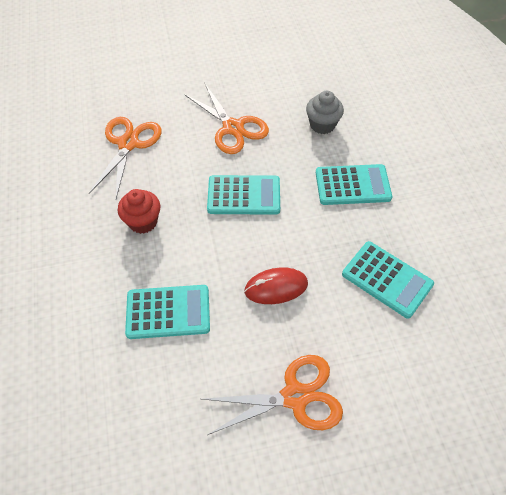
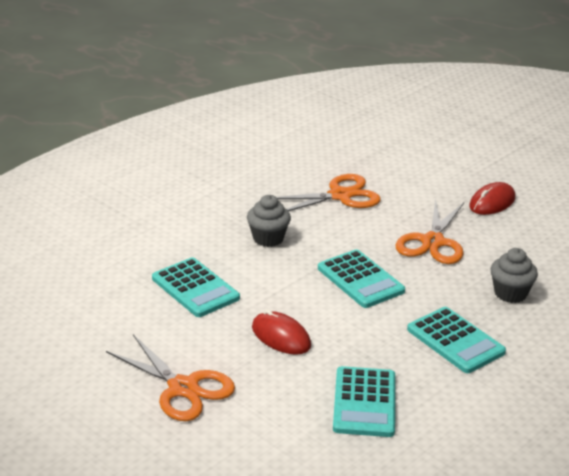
camera: 55 degrees right, 25 degrees down
red cupcake [118,189,161,234] -> grey cupcake [247,195,291,247]
none -> red mouse [469,182,515,215]

